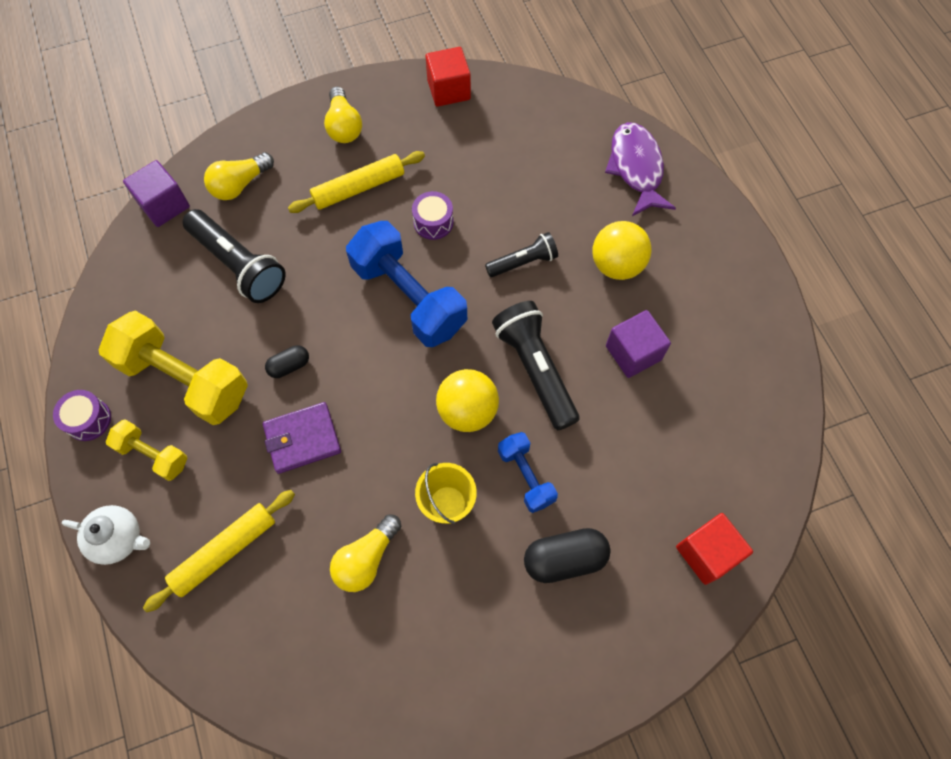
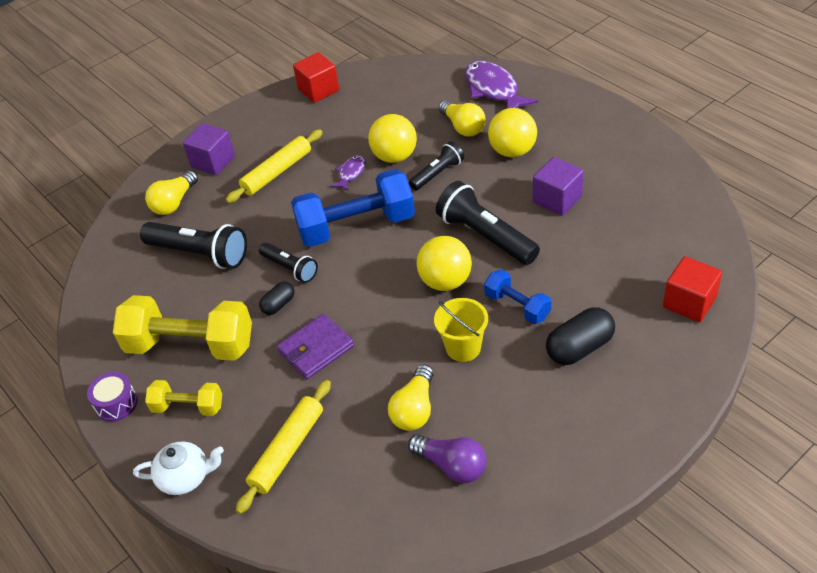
camera: 15 degrees left, 20 degrees down
purple cube [123,160,190,227] -> purple cube moved to [183,123,235,175]
yellow light bulb [324,87,362,143] -> yellow light bulb moved to [439,100,486,137]
blue dumbbell [346,221,467,347] -> blue dumbbell turned 45 degrees counterclockwise [291,169,415,247]
purple drum [412,191,454,240] -> purple fish [330,155,366,191]
none -> black flashlight [259,243,318,283]
none -> yellow ball [368,114,417,163]
none -> purple light bulb [408,434,487,483]

